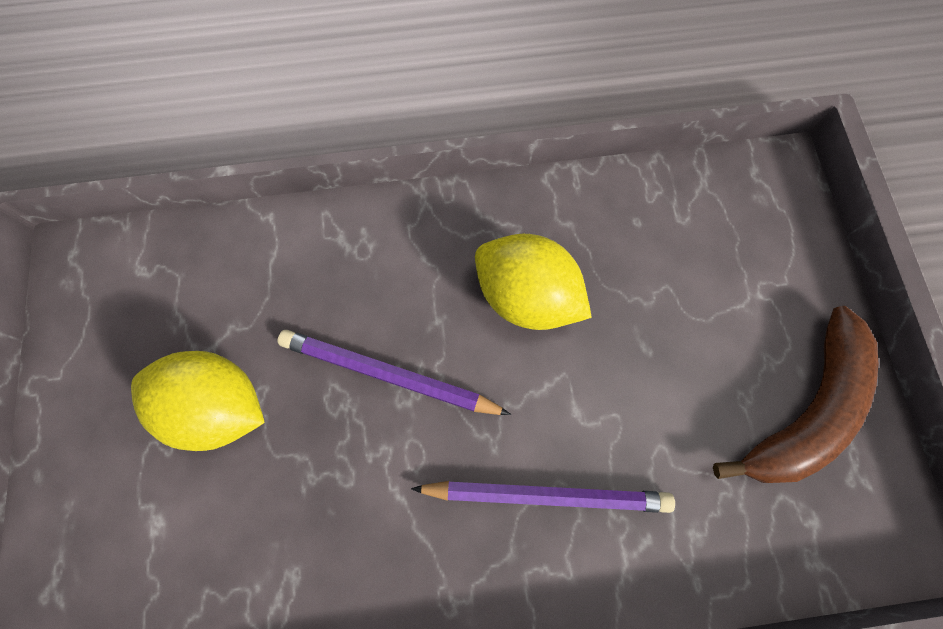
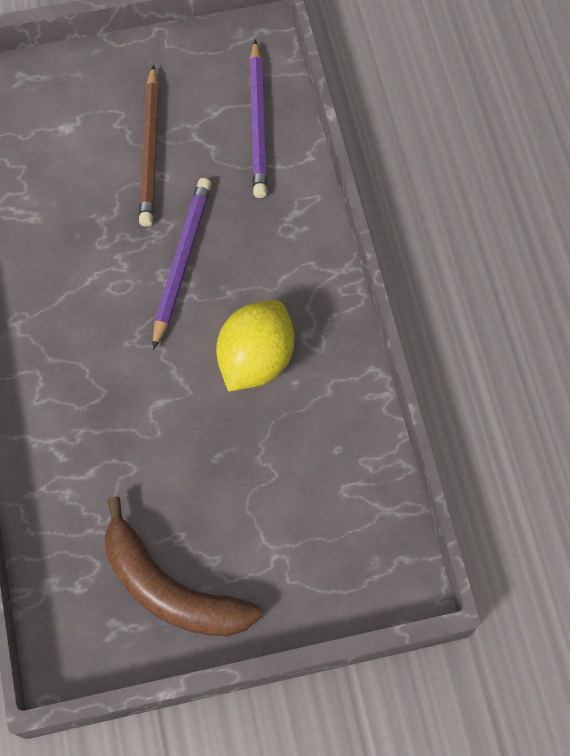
camera: 85 degrees right, 5 degrees down
yellow lemon [131,351,265,451] -> brown pencil [139,65,159,227]
purple pencil [411,481,675,513] -> purple pencil moved to [249,39,267,198]

